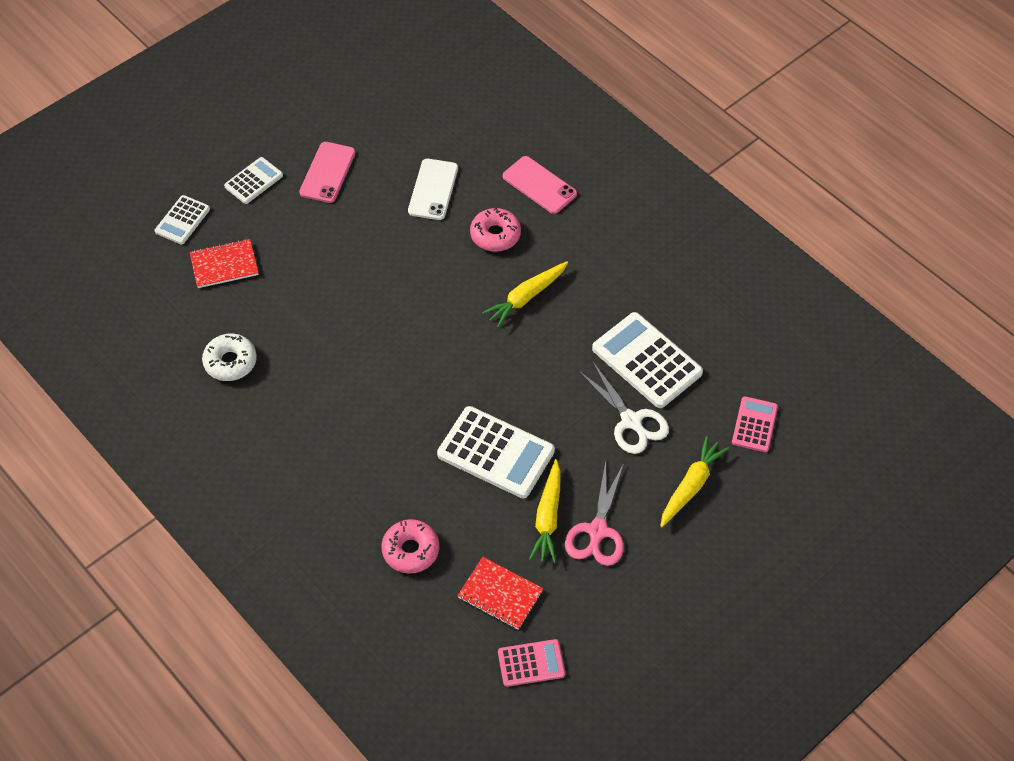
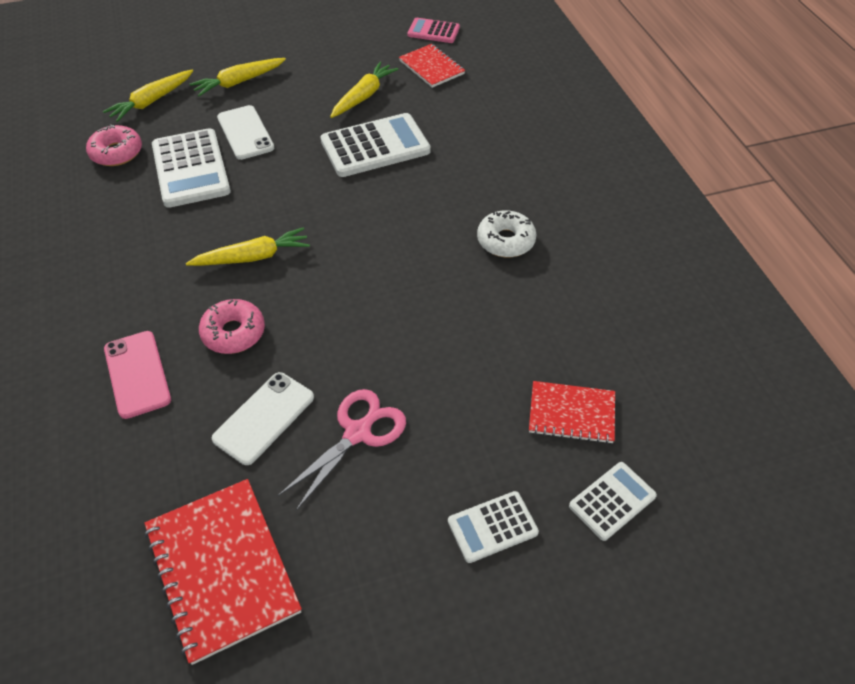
camera: 155 degrees left, 5 degrees down
white donut [202,334,257,381] -> white donut moved to [477,210,537,257]
pink phone [299,142,356,203] -> none
pink donut [381,519,439,574] -> pink donut moved to [86,125,142,166]
white calculator [437,406,555,498] -> white calculator turned 105 degrees clockwise [321,113,431,177]
pink scissors [565,461,624,566] -> pink scissors moved to [278,389,406,511]
white scissors [578,362,669,454] -> white phone [217,105,274,160]
pink calculator [732,396,778,452] -> yellow carrot [103,70,193,122]
none -> red notebook [144,479,302,665]

